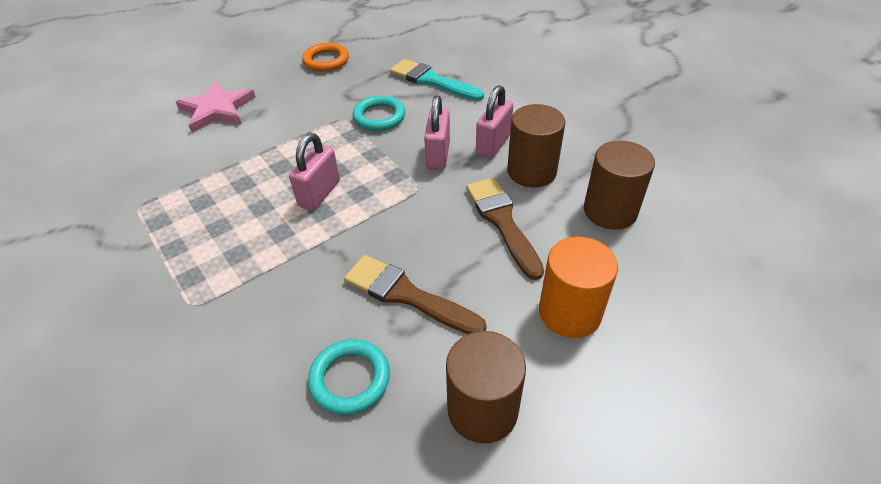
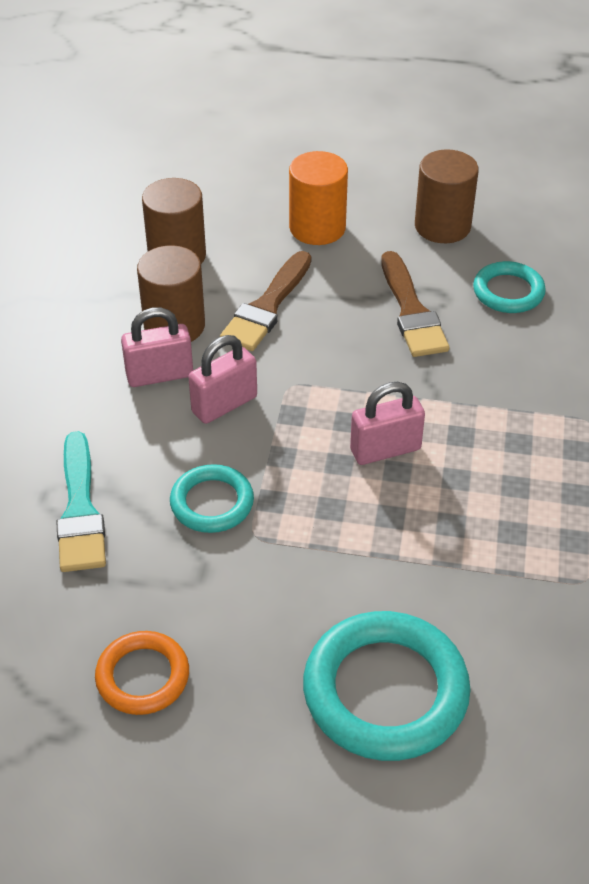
camera: 135 degrees left, 0 degrees up
pink star [176,81,256,132] -> turquoise ring [303,611,470,761]

